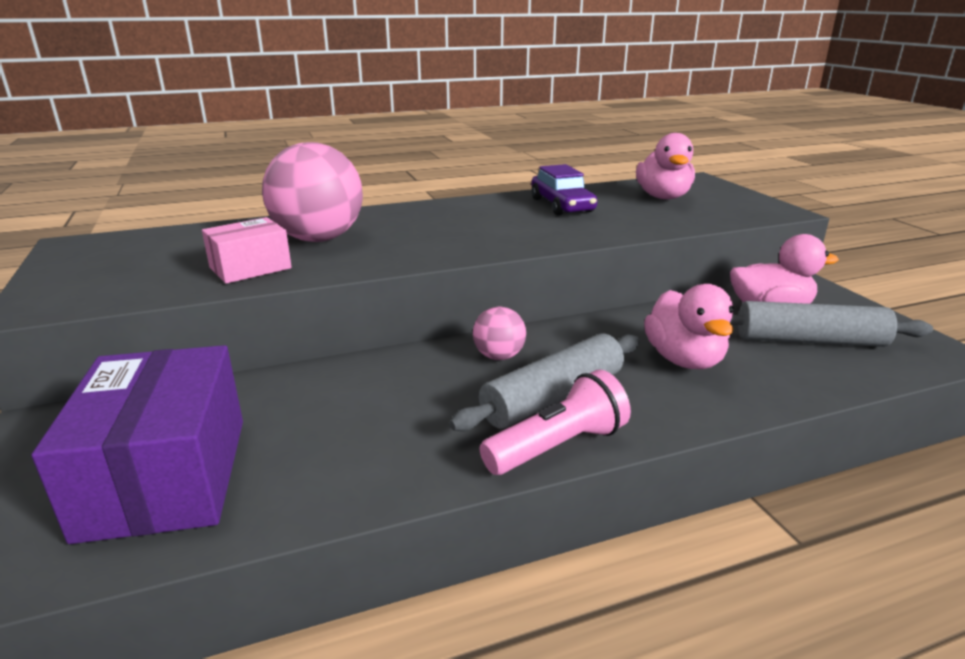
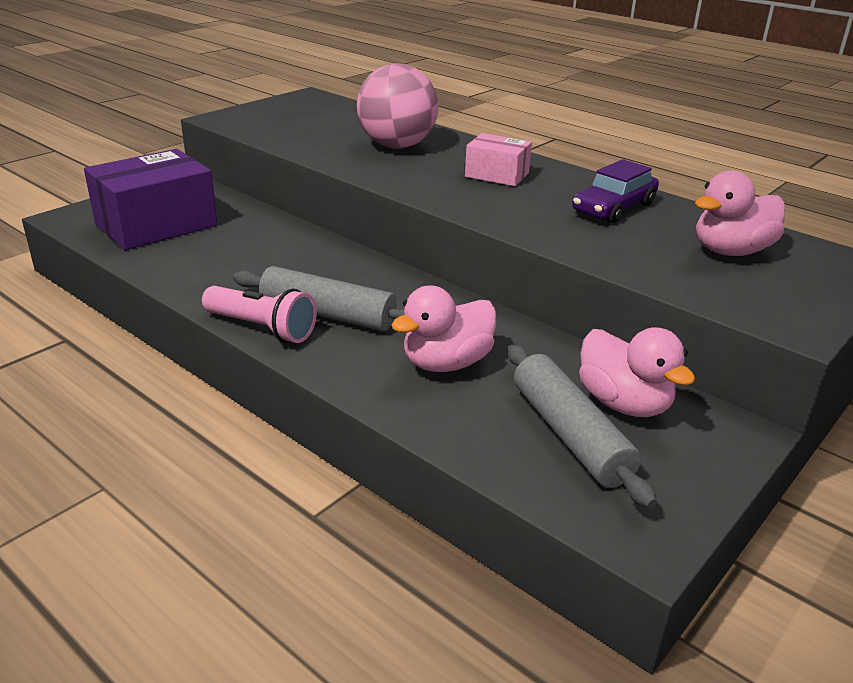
camera: 60 degrees right, 5 degrees up
pink box [202,217,292,284] -> pink box moved to [465,133,532,186]
pink ball [473,307,526,360] -> none

